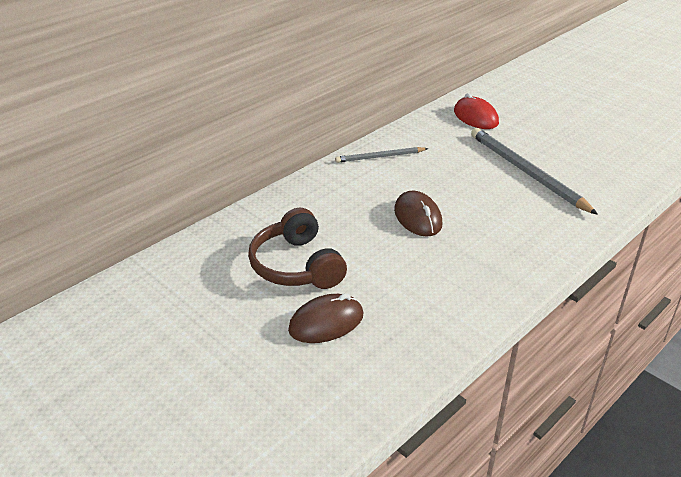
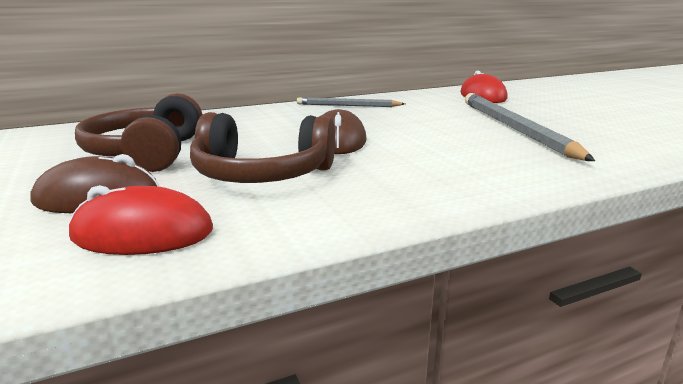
camera: 20 degrees right, 15 degrees down
none -> red mouse [69,185,213,255]
none -> brown headphones [190,112,335,183]

